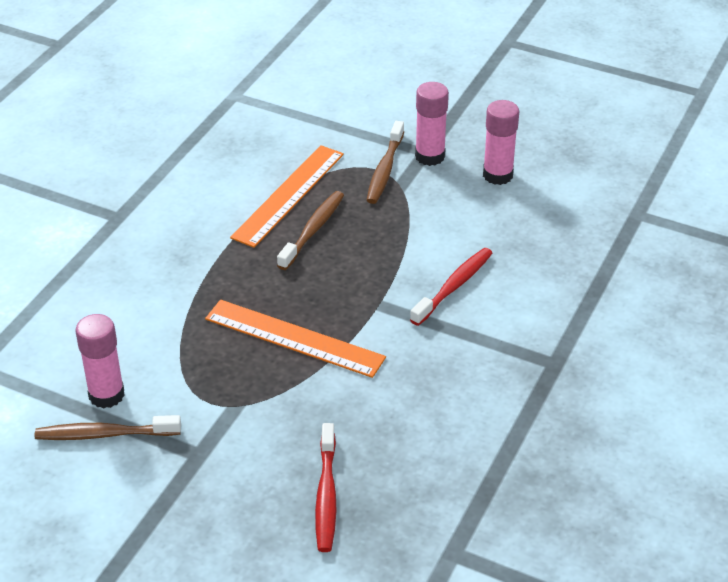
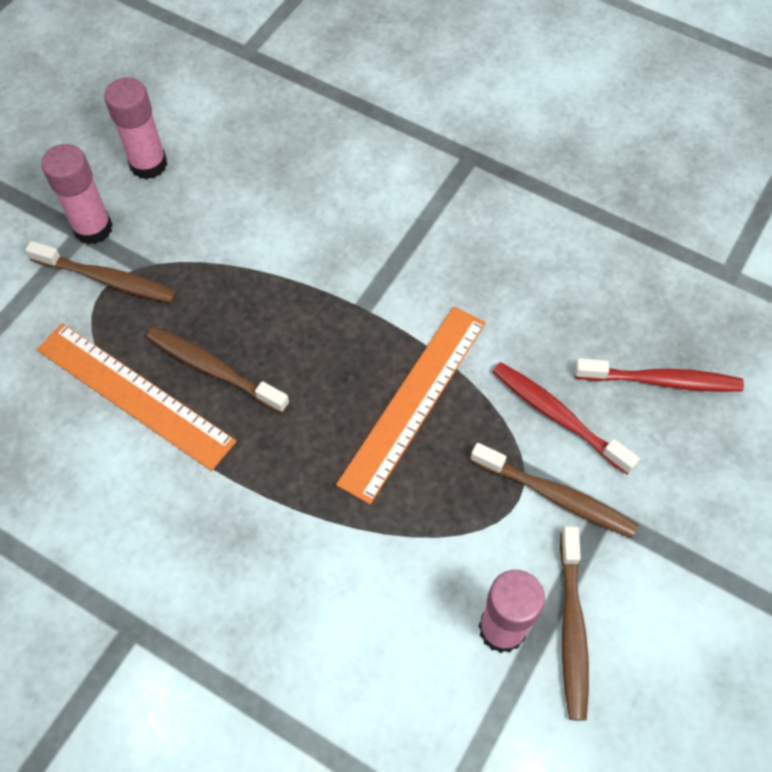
camera: 85 degrees left, 20 degrees up
red toothbrush [410,248,492,326] -> red toothbrush moved to [492,362,640,475]
none -> brown toothbrush [470,443,638,538]

